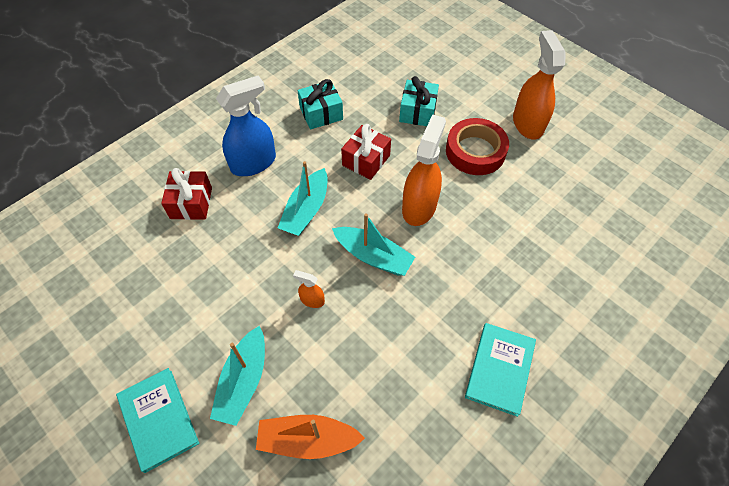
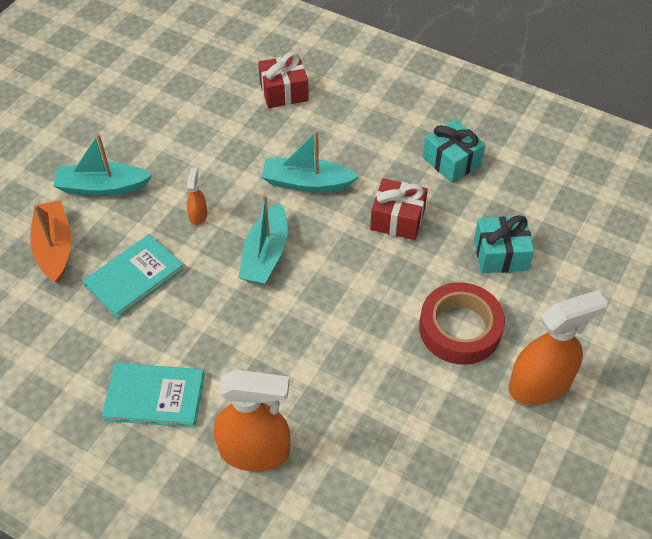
camera: 75 degrees right, 5 degrees down
turquoise book [116,368,199,473] -> turquoise book moved to [83,234,184,319]
blue spray bottle [216,76,276,176] -> none
orange spray bottle [402,114,446,226] -> orange spray bottle moved to [214,370,290,472]

